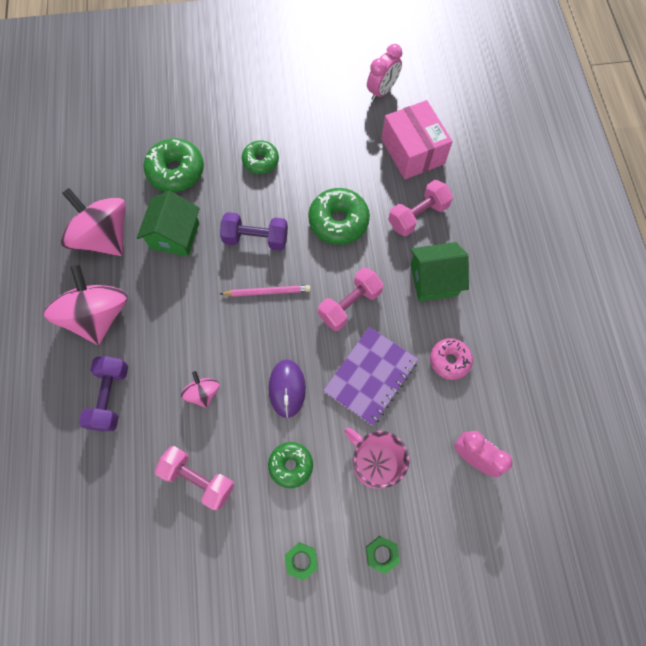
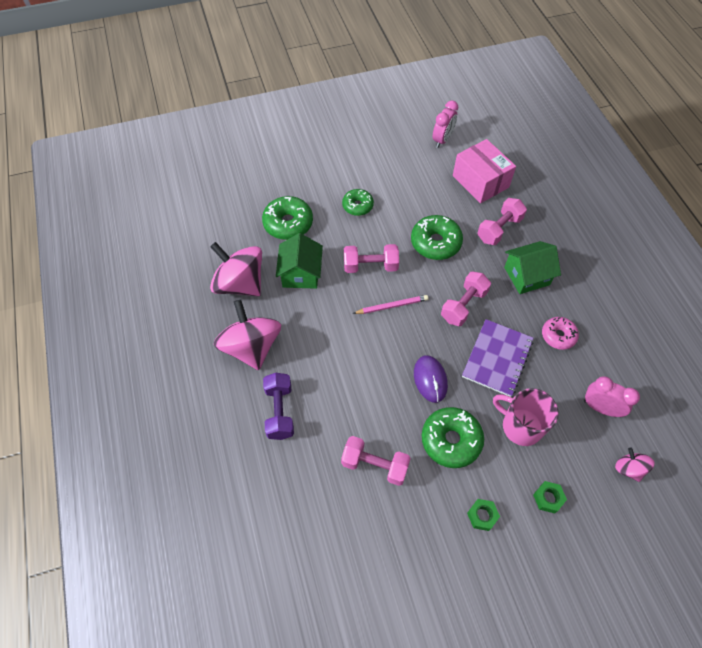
camera: 10 degrees left, 10 degrees down
pink spinning top [181,371,219,408] -> pink spinning top moved to [615,448,654,482]
purple dumbbell [220,212,288,251] -> pink dumbbell [344,244,399,273]
green donut [268,442,313,488] -> green donut [422,407,484,468], size x1.57

